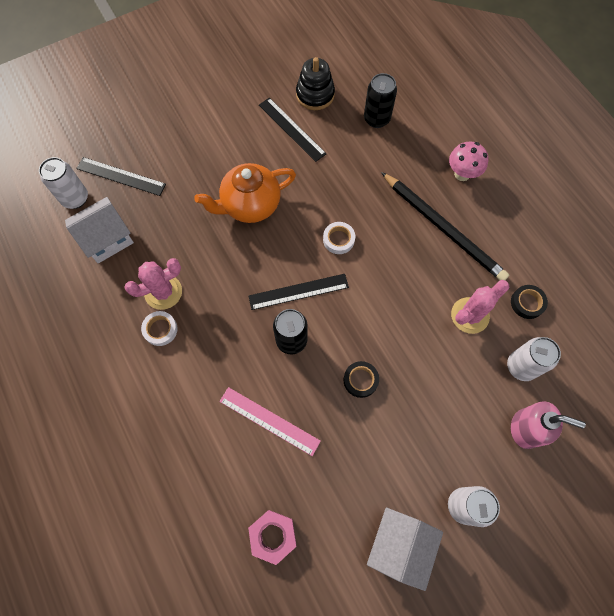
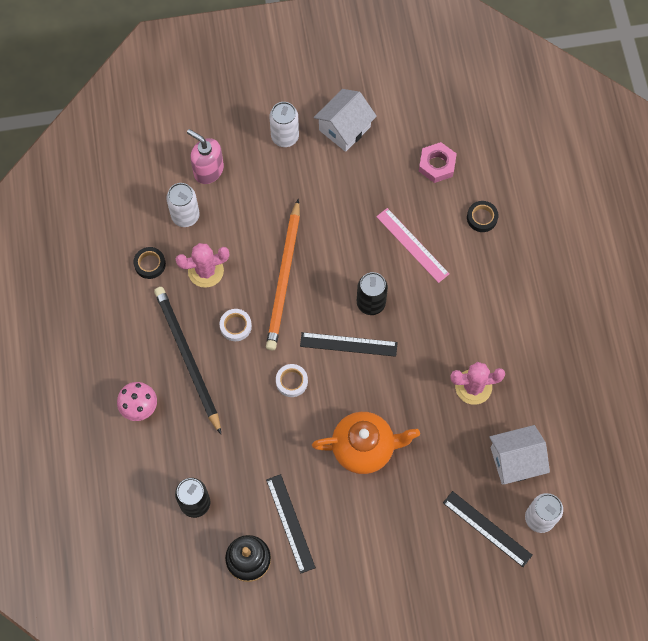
camera: 160 degrees left, 0 degrees up
white tape [141,311,177,346] -> white tape moved to [220,309,252,341]
black tape [343,361,379,398] -> black tape moved to [467,201,498,232]
none -> orange pencil [266,199,300,350]

